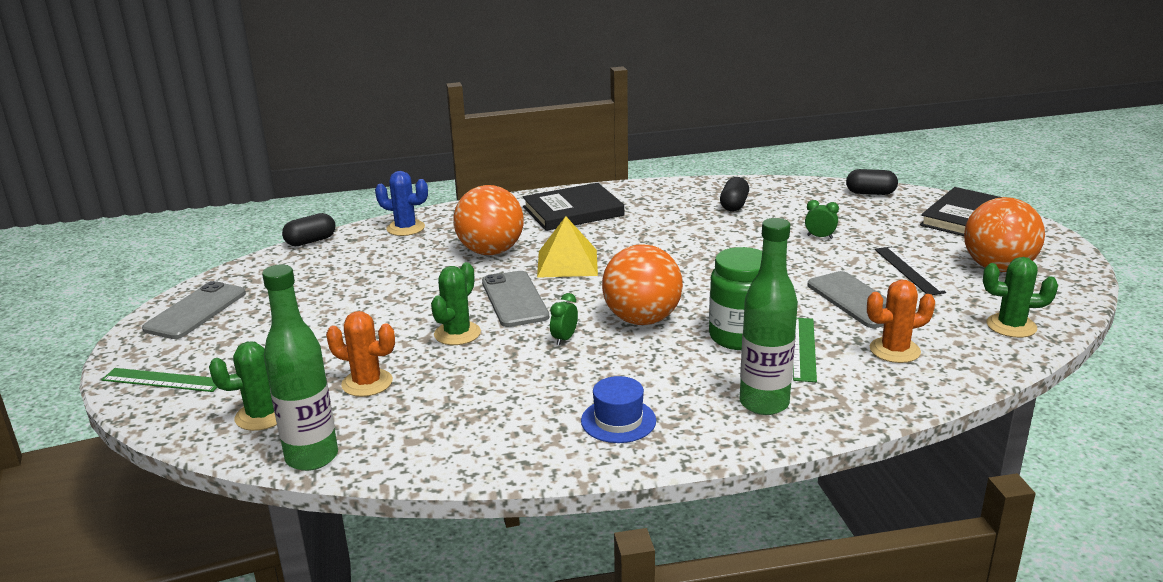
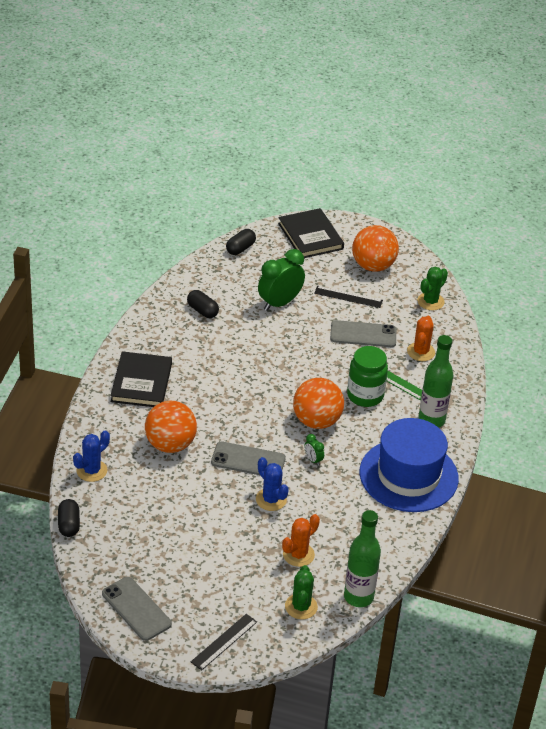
camera: 65 degrees left, 15 degrees up
green ruler [101,368,218,392] -> black ruler [191,614,257,670]
green cactus [431,262,481,345] -> blue cactus [256,457,289,511]
yellow pyramid [537,216,598,278] -> none
blue hat [581,376,656,443] -> blue hat [360,418,459,512], size x2.36
green clock [805,200,839,239] -> green clock [258,249,305,311], size x2.26

